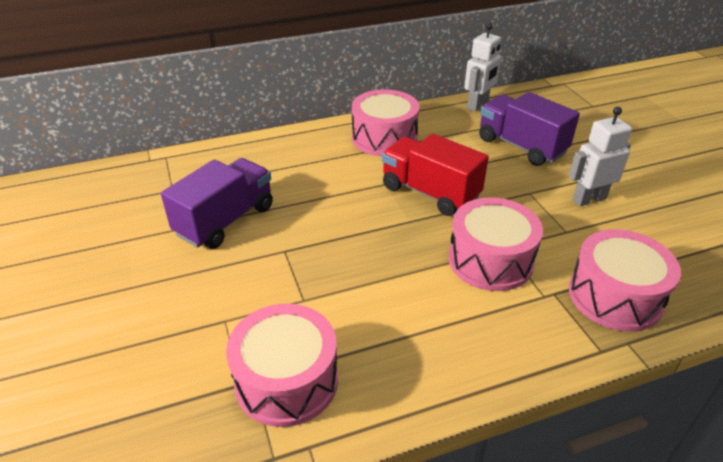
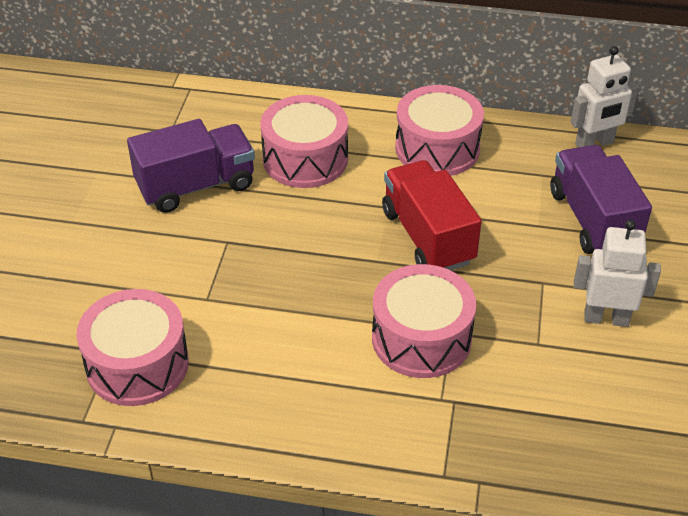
camera: 30 degrees right, 5 degrees up
pink drum [569,229,681,332] -> pink drum moved to [260,95,348,188]

